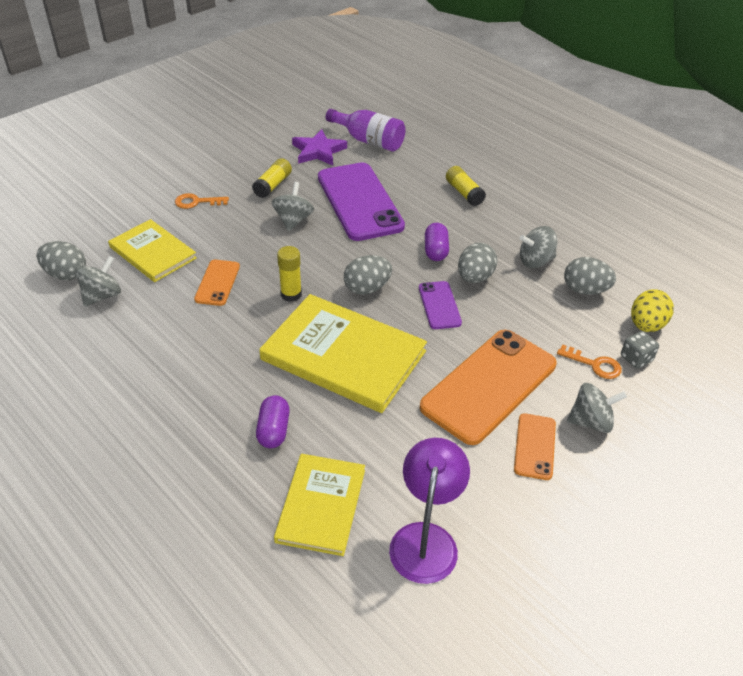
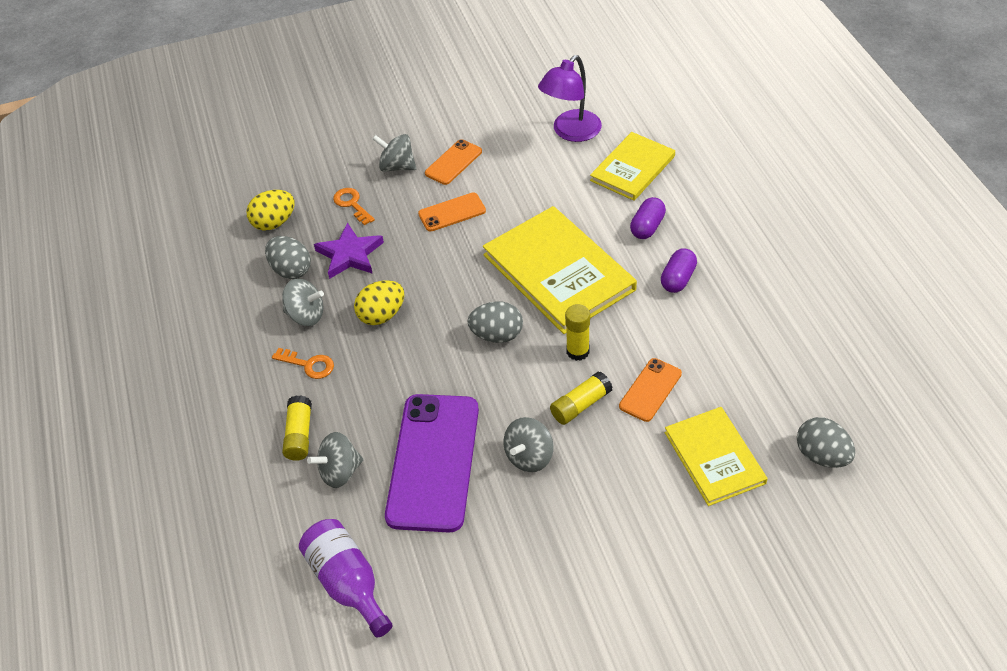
camera: 150 degrees left, 5 degrees up
grey spinning top [76,256,121,307] -> grey spinning top moved to [307,432,364,488]
orange key [175,193,229,209] -> orange key moved to [272,348,334,379]
yellow glue stick [252,158,292,198] -> yellow glue stick moved to [550,371,613,425]
purple star [292,129,347,166] -> purple star moved to [314,223,384,279]
purple phone [419,281,462,329] -> none
orange phone [420,330,557,445] -> orange phone [418,193,486,232], size x0.48
purple capsule [425,223,449,261] -> purple capsule moved to [661,248,697,293]
grey egg [458,243,497,283] -> yellow egg [354,280,404,325]
grey dice [621,331,659,369] -> none

